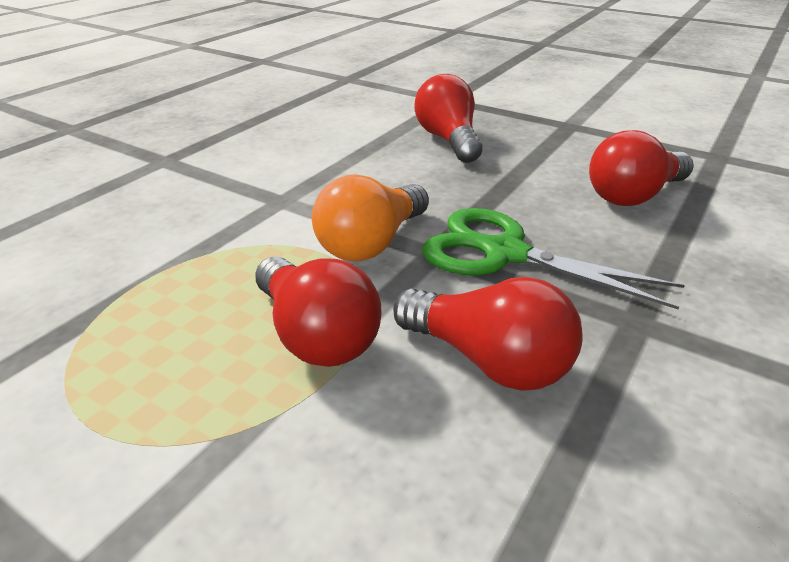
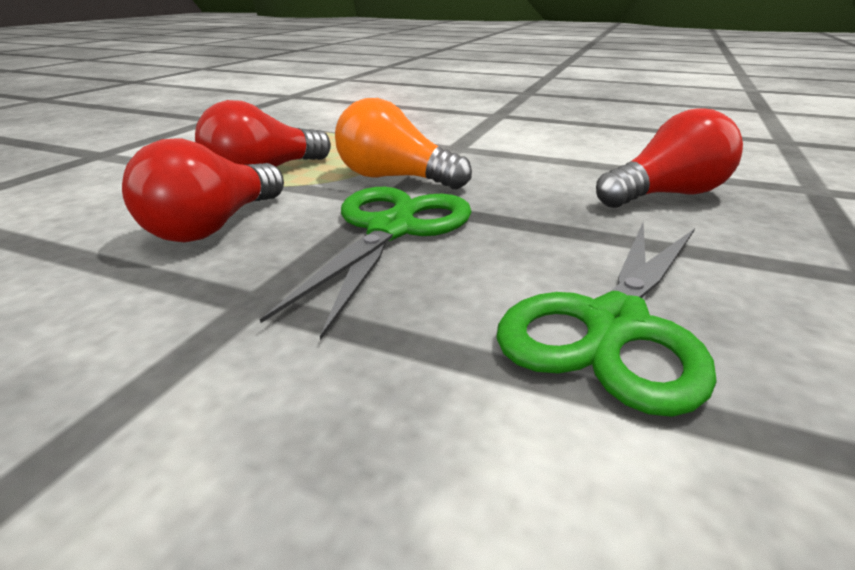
camera: 80 degrees right, 5 degrees down
red light bulb [589,130,694,206] -> green scissors [496,223,717,417]

